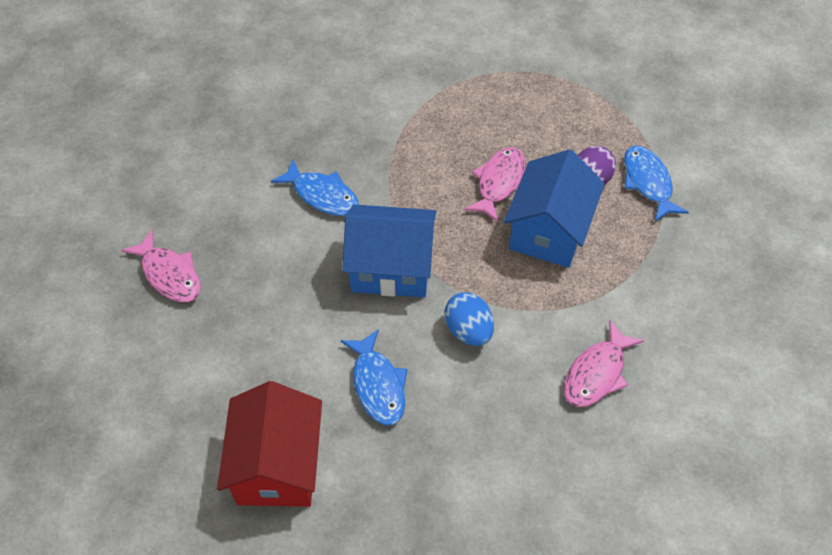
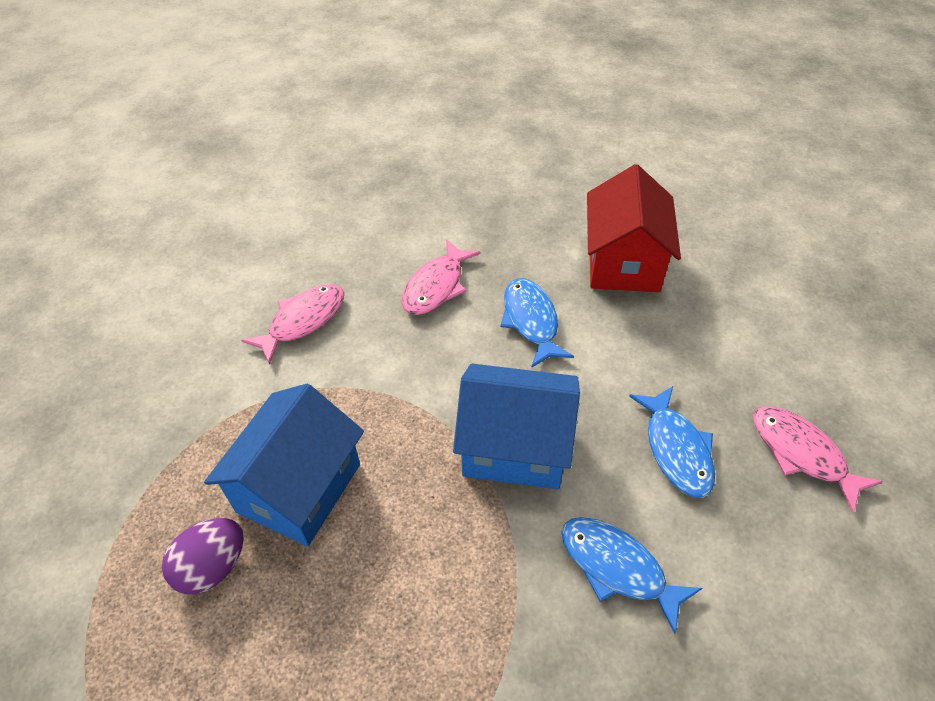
camera: 175 degrees left, 5 degrees down
blue egg [445,292,494,346] -> none
pink fish [464,147,526,222] -> pink fish moved to [402,239,480,315]
blue fish [624,146,689,222] -> blue fish moved to [629,386,715,498]

